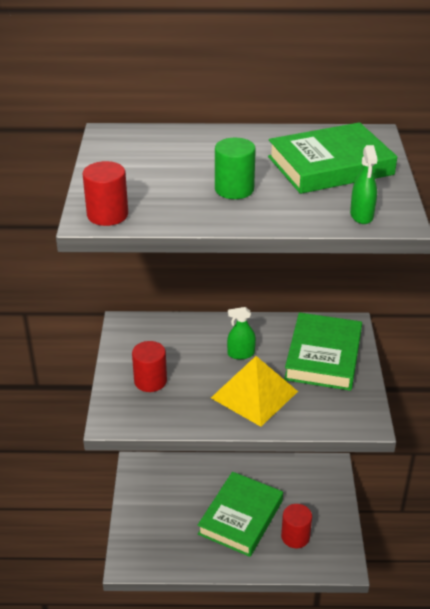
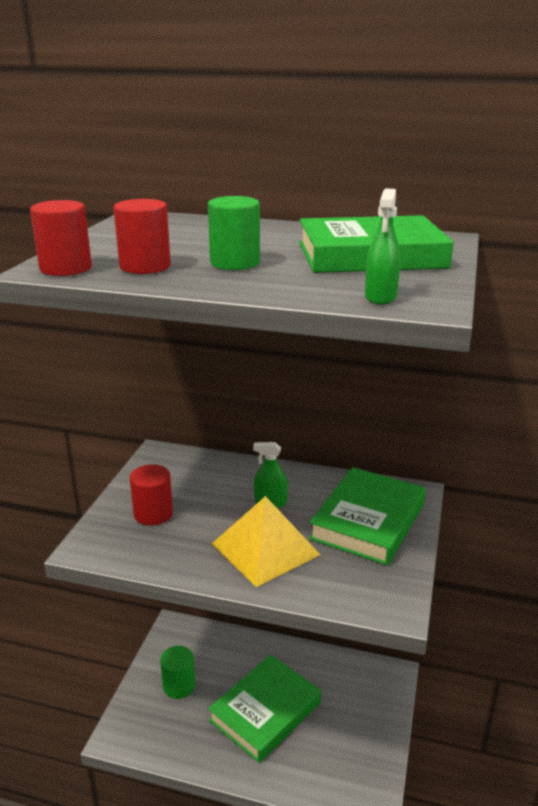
camera: 15 degrees right, 10 degrees down
red cylinder [281,504,312,548] -> red cylinder moved to [113,199,171,274]
none -> green cylinder [160,646,195,699]

